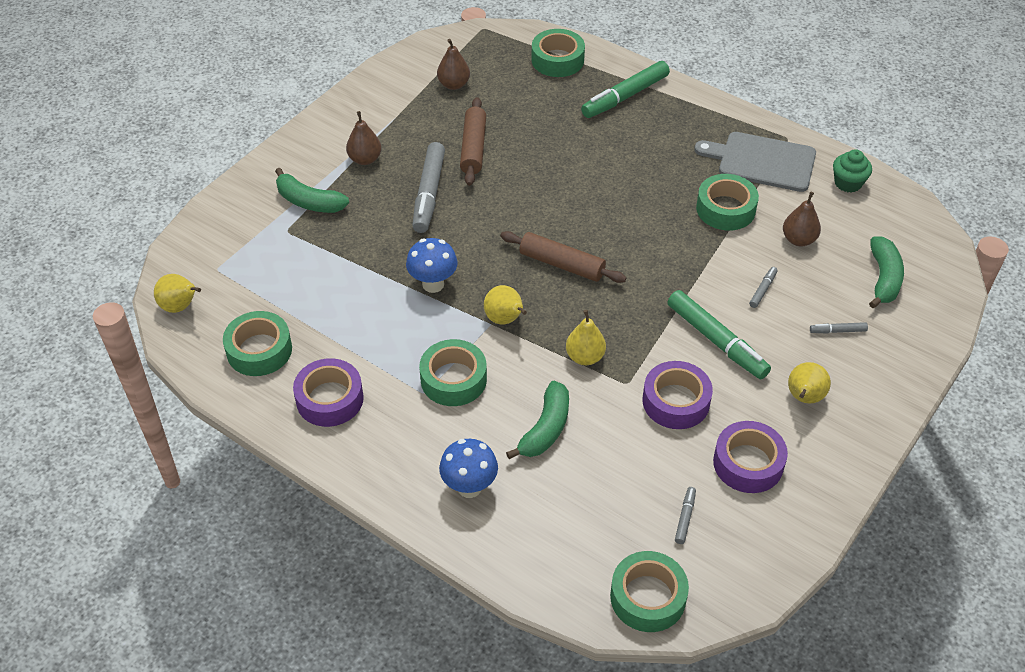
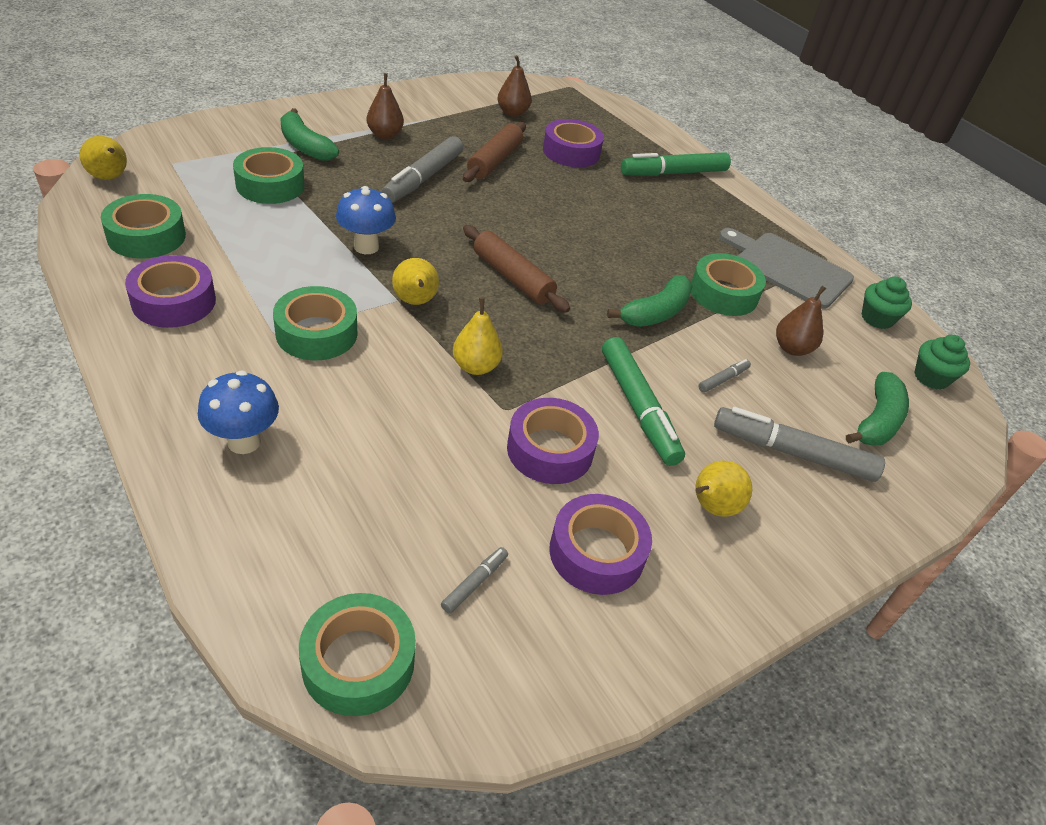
camera: 15 degrees right, 5 degrees down
green banana [506,381,569,459] -> green banana moved to [607,275,693,327]
green tape [531,29,585,77] -> green tape moved to [233,147,305,204]
grey marker [810,322,868,334] -> grey marker [714,407,885,482], size x2.23
none -> purple tape [543,119,604,167]
none -> green cupcake [914,335,970,390]

